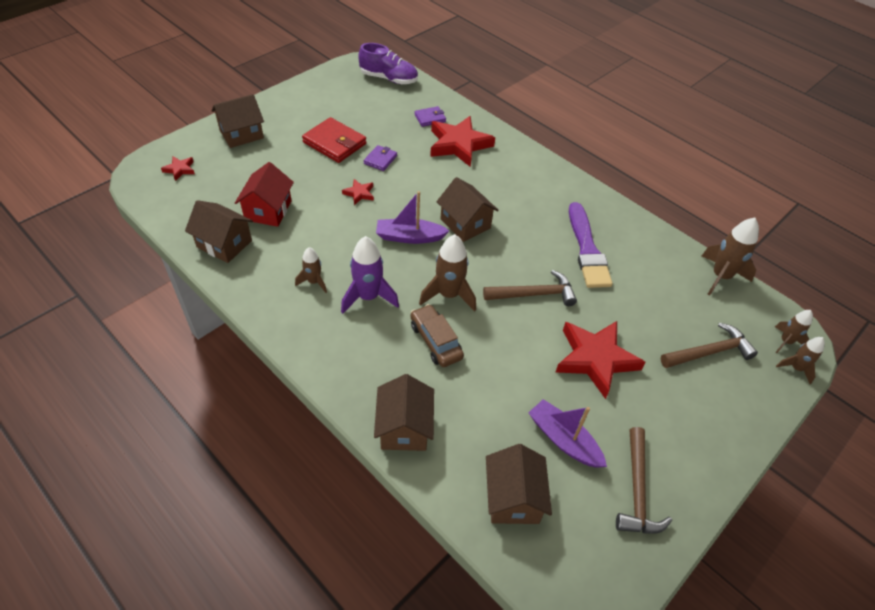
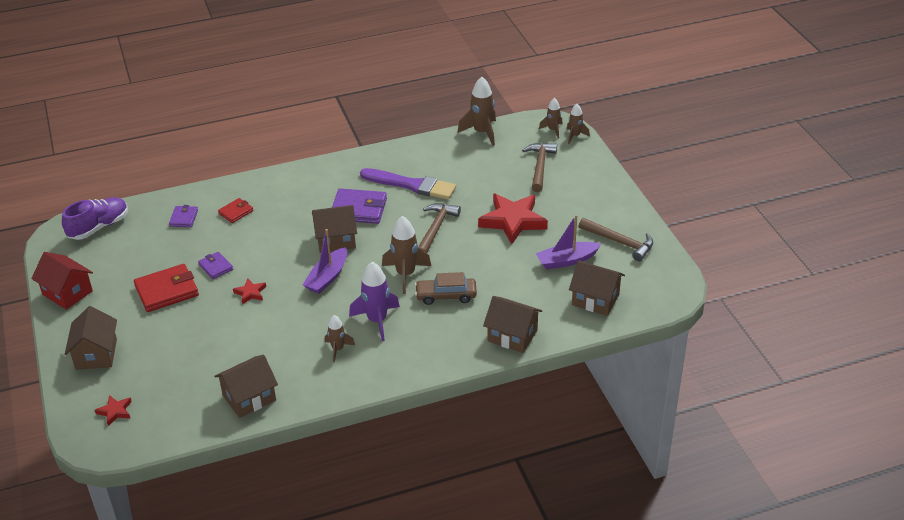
camera: 60 degrees left, 10 degrees down
red house [235,162,294,227] -> red house moved to [31,252,93,310]
red star [430,116,495,167] -> red wallet [218,198,253,223]
none -> purple wallet [332,188,387,224]

